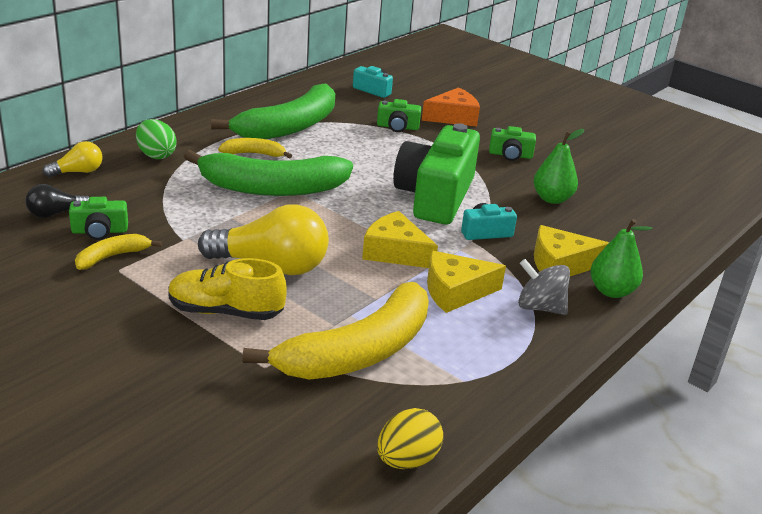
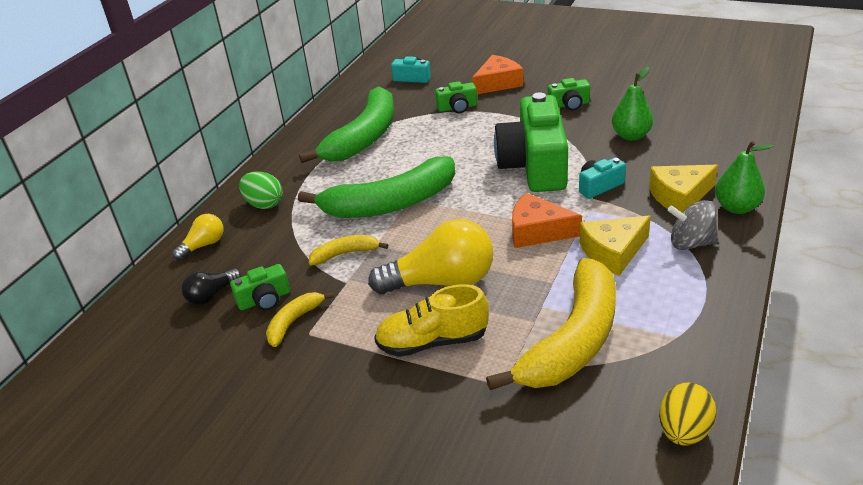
camera: 10 degrees left, 5 degrees up
yellow banana [218,138,292,159] -> yellow banana moved to [309,235,388,265]
yellow cheese [362,211,438,268] -> orange cheese [512,192,582,248]

